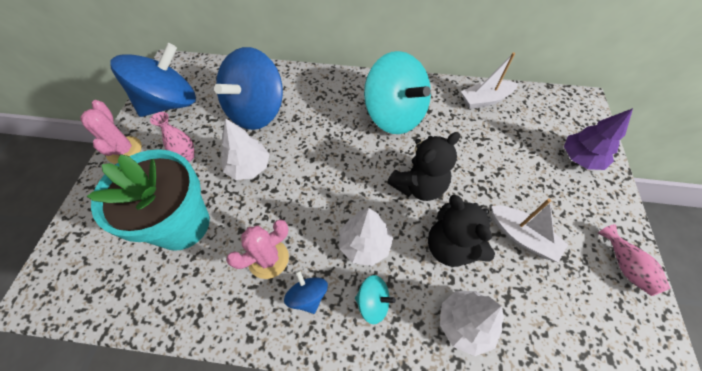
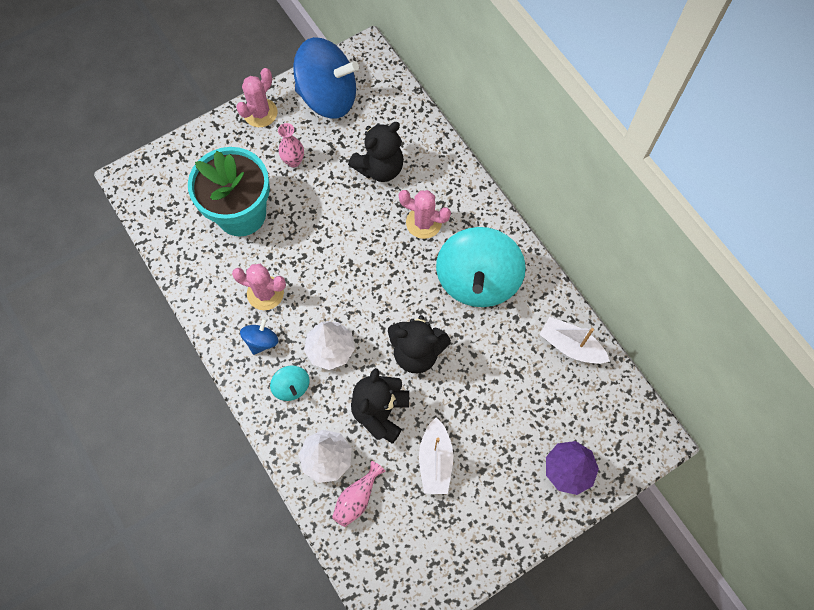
camera: 50 degrees right, 10 degrees up
blue spinning top [214,47,283,130] -> black teddy bear [348,122,404,182]
white tree [221,118,270,180] -> none
pink vase [598,224,670,296] -> pink vase moved to [332,461,385,527]
none -> pink cactus [399,190,451,239]

